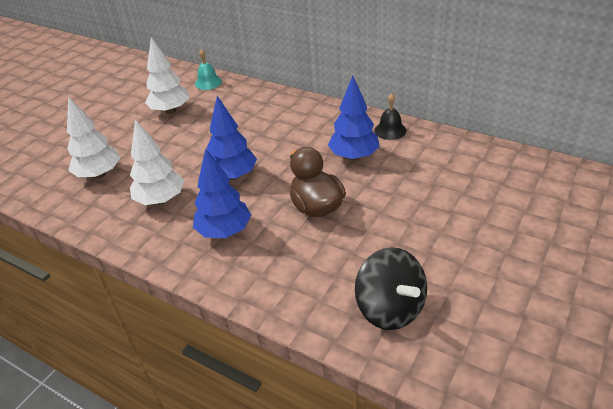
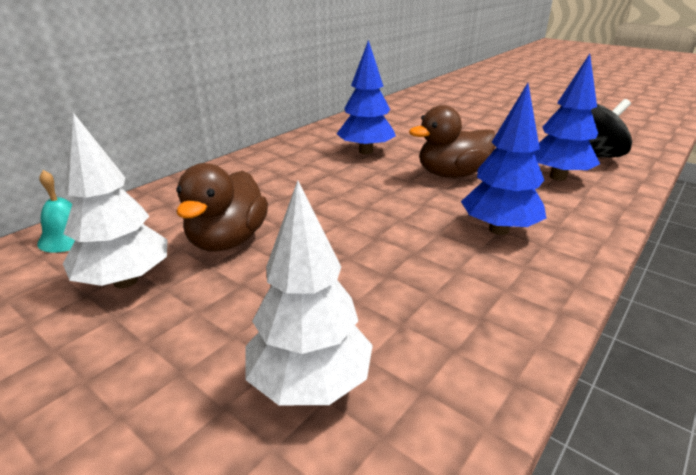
camera: 85 degrees left, 10 degrees down
white tree [130,119,184,205] -> none
blue tree [206,96,257,180] -> blue tree moved to [533,54,600,181]
black bell [374,93,406,140] -> none
none -> brown duck [176,163,268,251]

